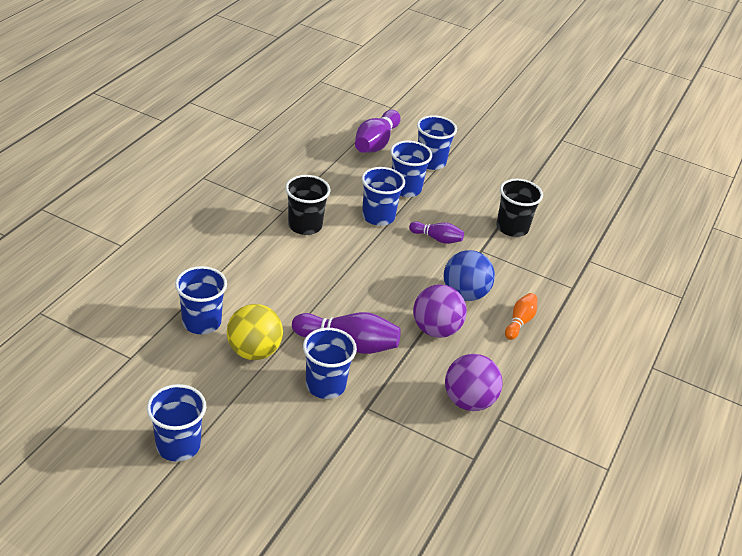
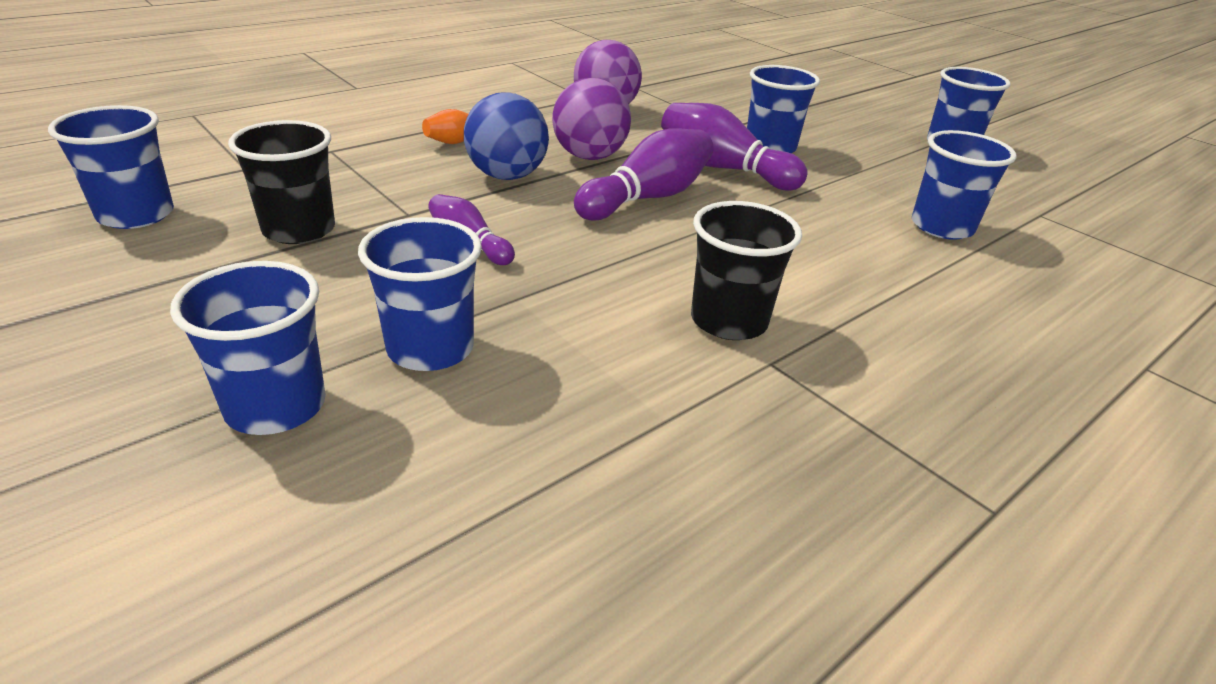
camera: 155 degrees left, 5 degrees down
yellow ball [227,304,283,360] -> none
purple bowling pin [355,110,401,153] -> purple bowling pin moved to [574,128,714,221]
blue cup [362,167,405,226] -> blue cup moved to [48,105,174,229]

